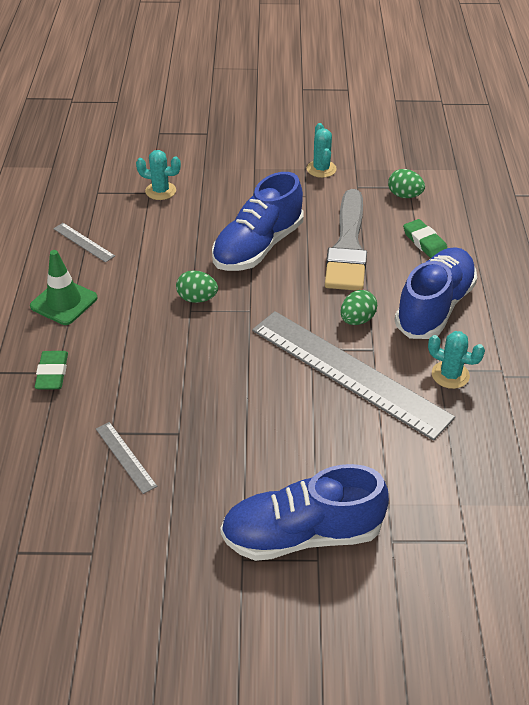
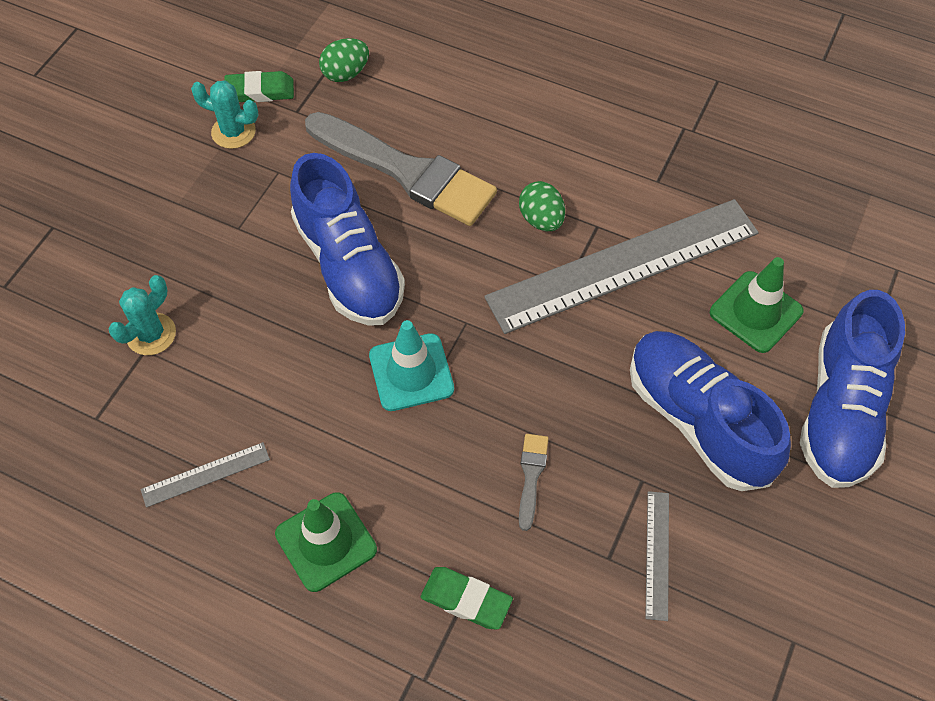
camera: 65 degrees left, 15 degrees up
grey ruler [96,422,157,494] -> grey ruler turned 75 degrees counterclockwise [645,491,669,621]
green egg [176,271,218,303] -> turquoise traffic cone [369,320,454,411]
blue shoe [394,247,477,339] -> blue shoe moved to [630,331,791,491]
green eraser [403,219,447,258] -> green eraser moved to [224,71,294,102]
turquoise cactus [428,331,485,389] -> none
none -> grey brush [519,434,549,531]
none -> green traffic cone [710,257,803,353]

